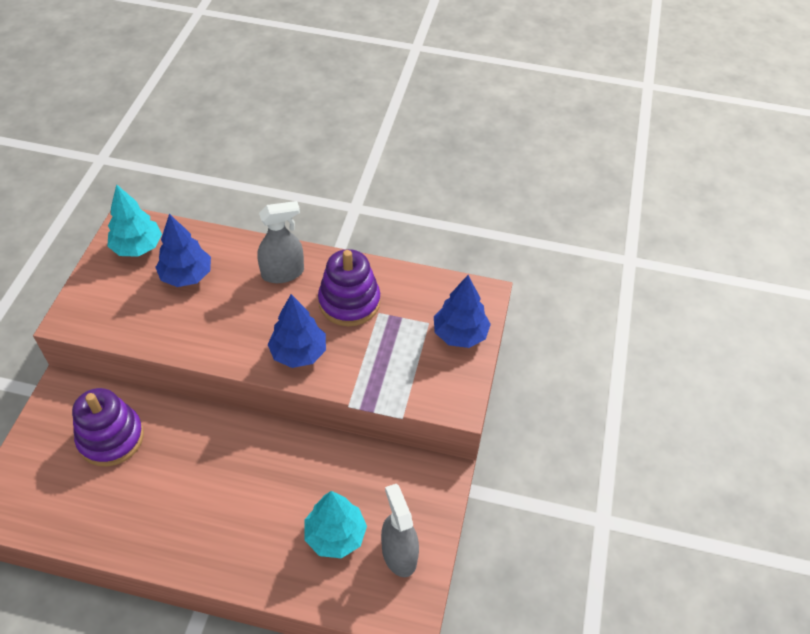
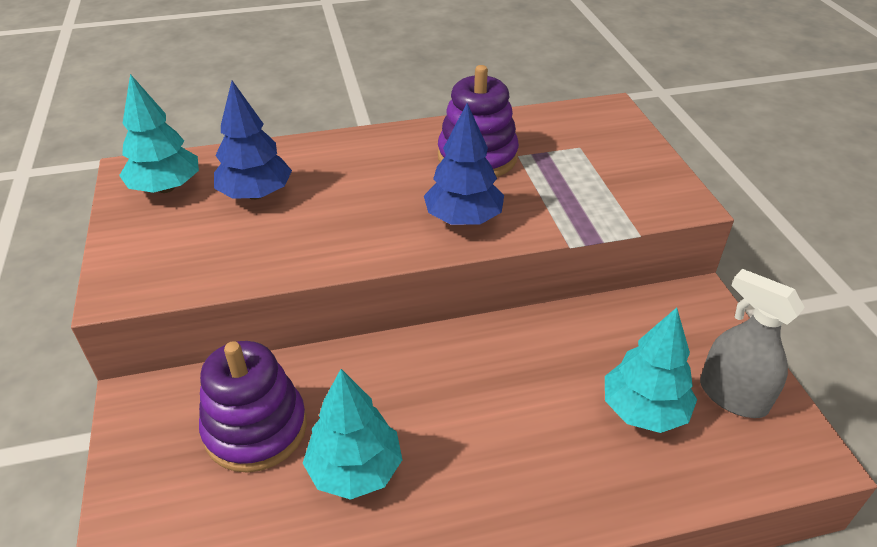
camera: 25 degrees left, 10 degrees down
grey spray bottle [257,201,304,283] -> none
blue tree [434,275,491,348] -> none
none -> turquoise tree [303,369,402,500]

